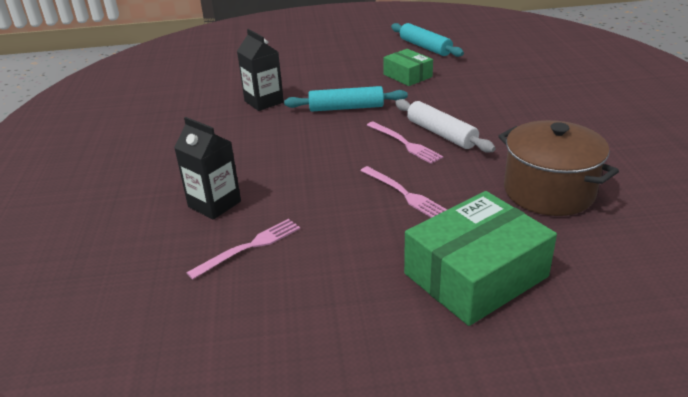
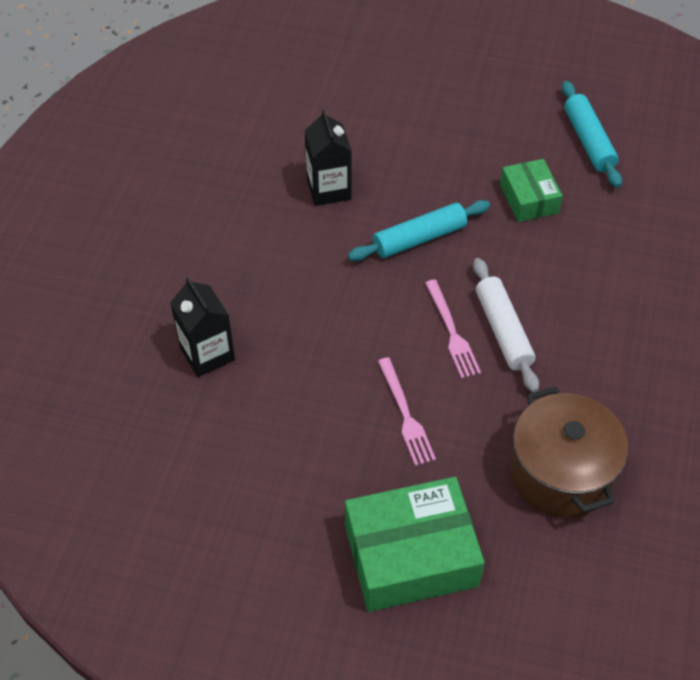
camera: 20 degrees right, 20 degrees up
pink fork [187,219,300,280] -> none
turquoise rolling pin [284,86,408,111] -> turquoise rolling pin turned 45 degrees counterclockwise [348,200,490,261]

